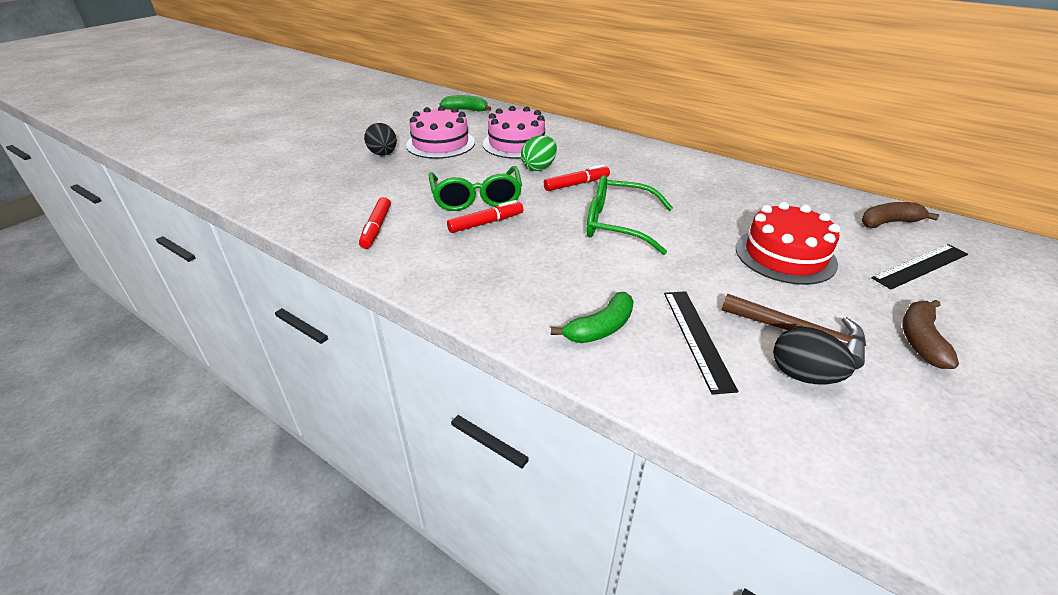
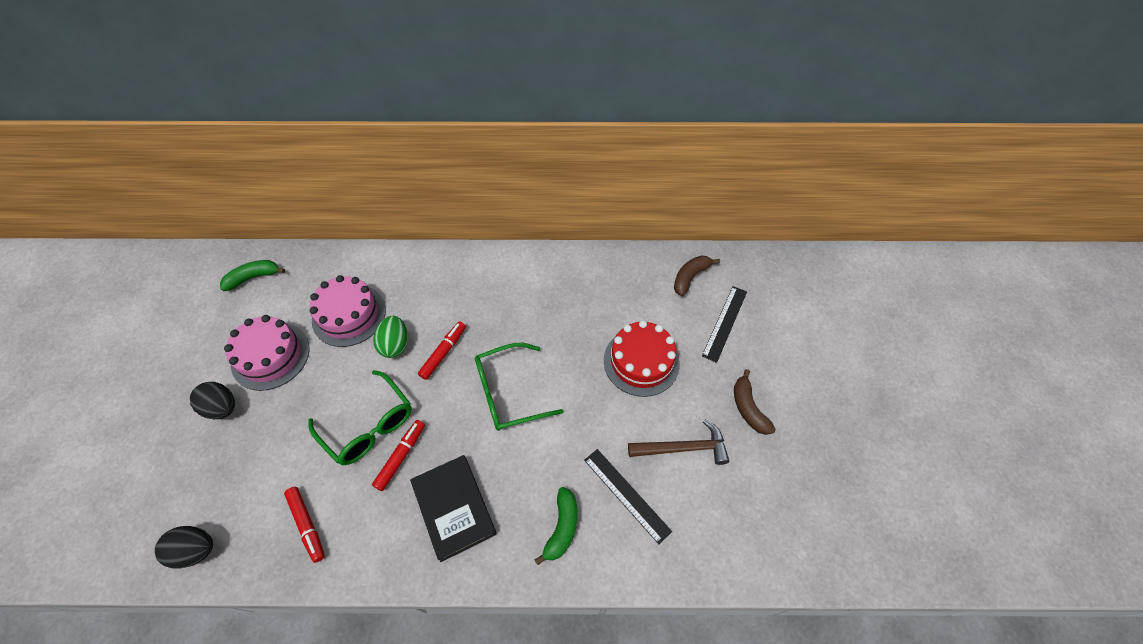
camera: 35 degrees left, 20 degrees up
black egg [773,327,856,384] -> black egg moved to [155,526,213,569]
none -> black book [410,455,497,562]

